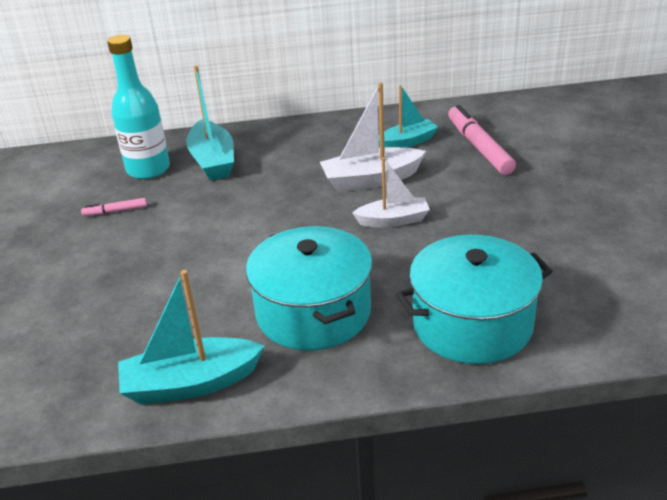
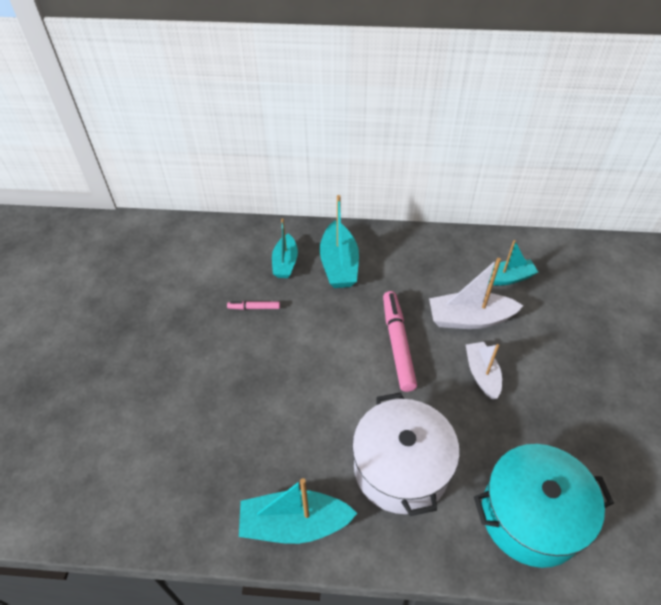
camera: 10 degrees right, 15 degrees up
turquoise bottle [107,35,170,179] -> turquoise boat [272,218,298,278]
turquoise pot [246,226,373,350] -> white pot [352,392,460,516]
white boat [352,157,430,227] -> white boat turned 105 degrees counterclockwise [466,342,502,399]
pink marker [448,105,516,175] -> pink marker moved to [383,291,417,392]

